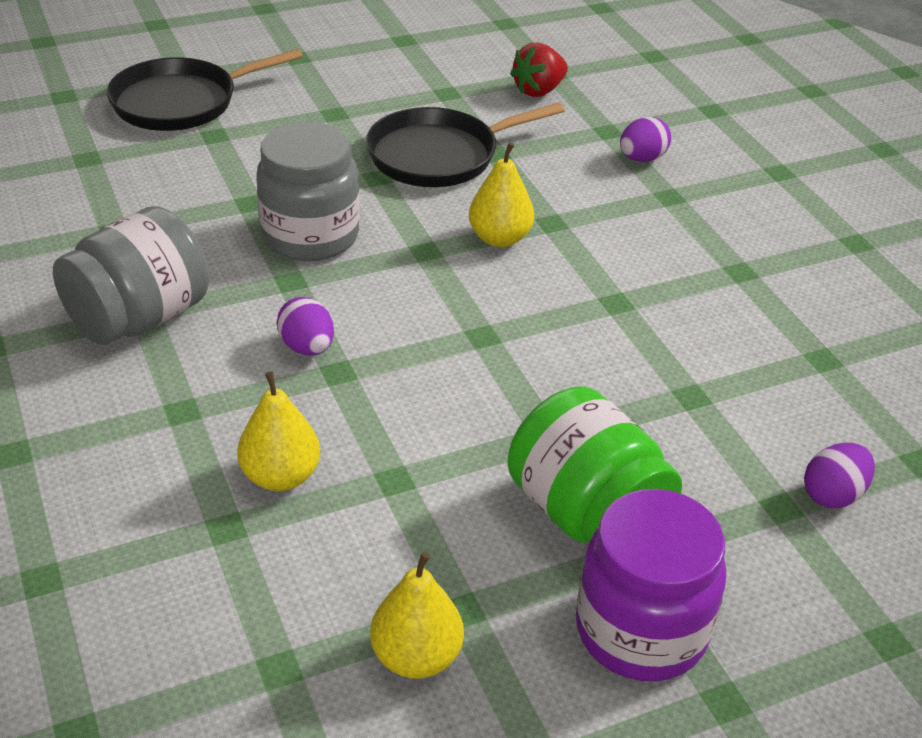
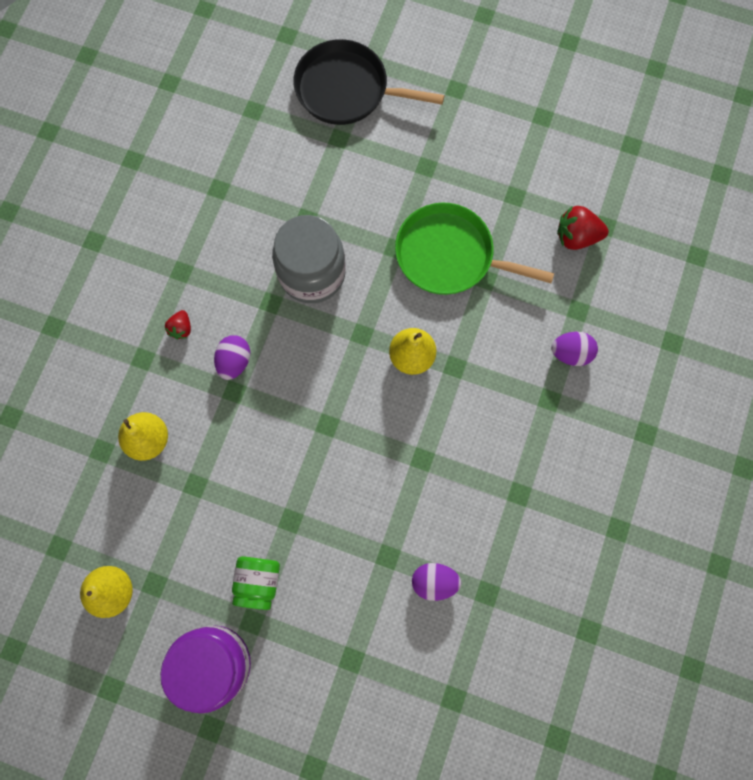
camera: 45 degrees right, 35 degrees up
grey jar [53,206,209,345] -> none
black pan [366,103,565,187] -> green pan [395,203,554,295]
green jar [507,386,682,544] -> green jar [232,556,280,610], size x0.58
purple egg [804,443,875,508] -> purple egg moved to [412,563,461,601]
none -> red strawberry [165,310,191,339]

